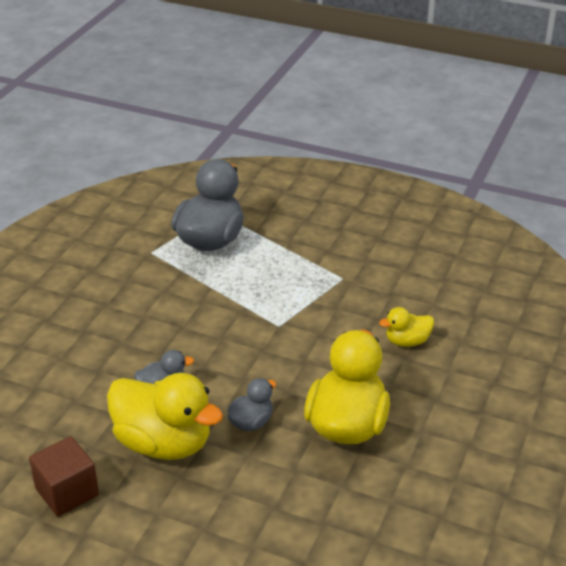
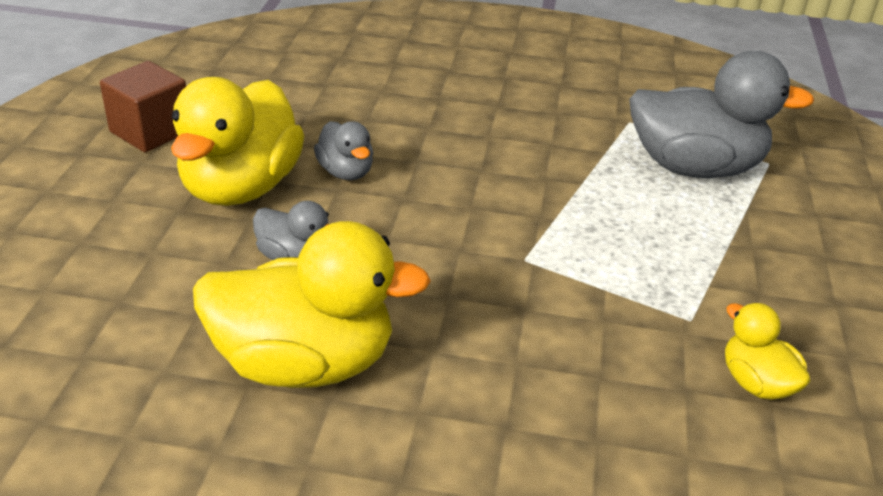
camera: 75 degrees right, 0 degrees up
yellow duck [379,307,434,347] -> yellow duck moved to [725,303,810,400]

